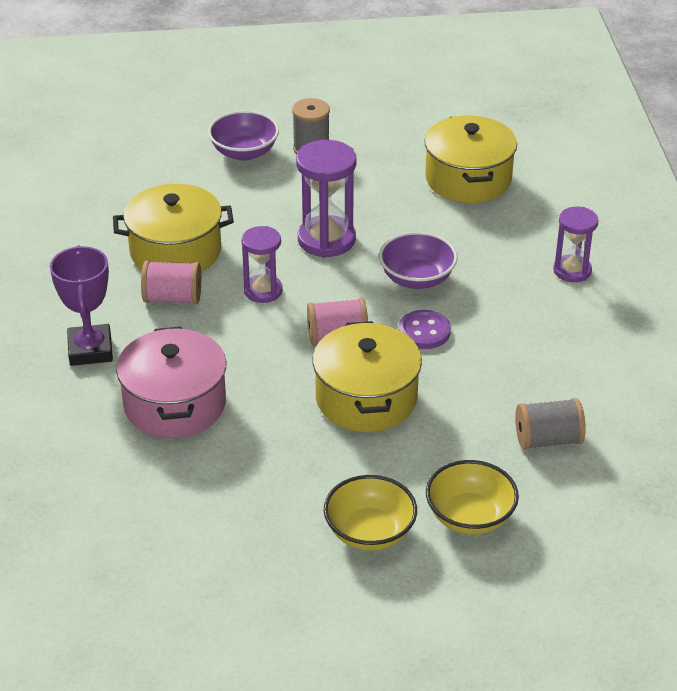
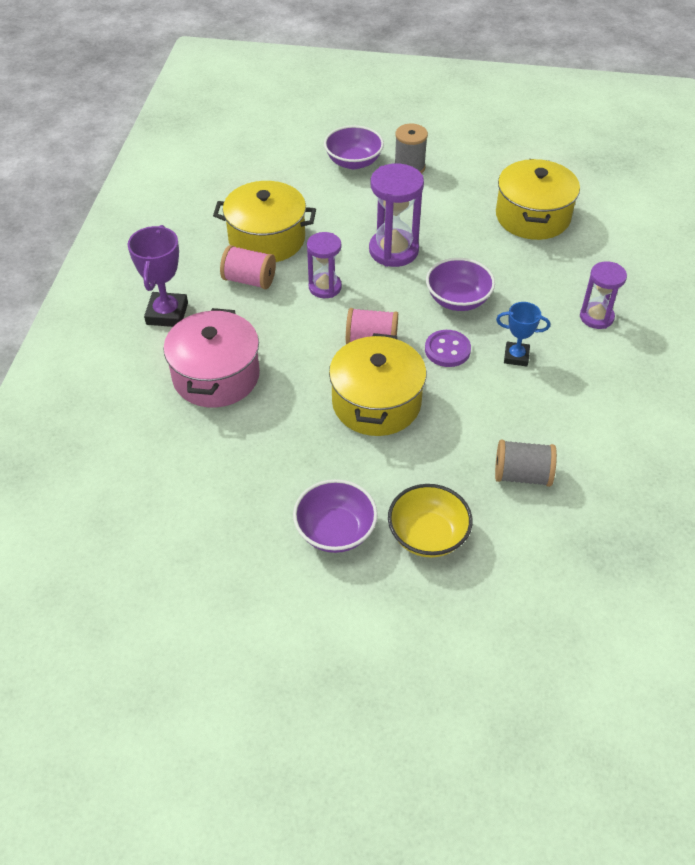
camera: 15 degrees right, 10 degrees up
yellow bowl [324,475,417,551] -> purple bowl [293,479,378,553]
none -> blue trophy [496,302,550,366]

